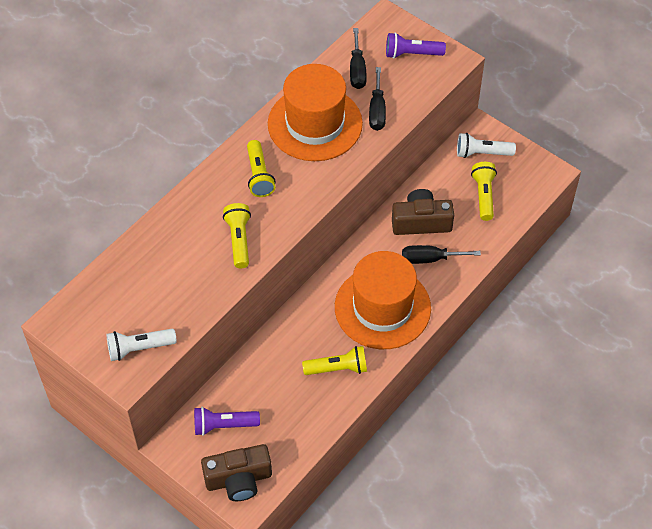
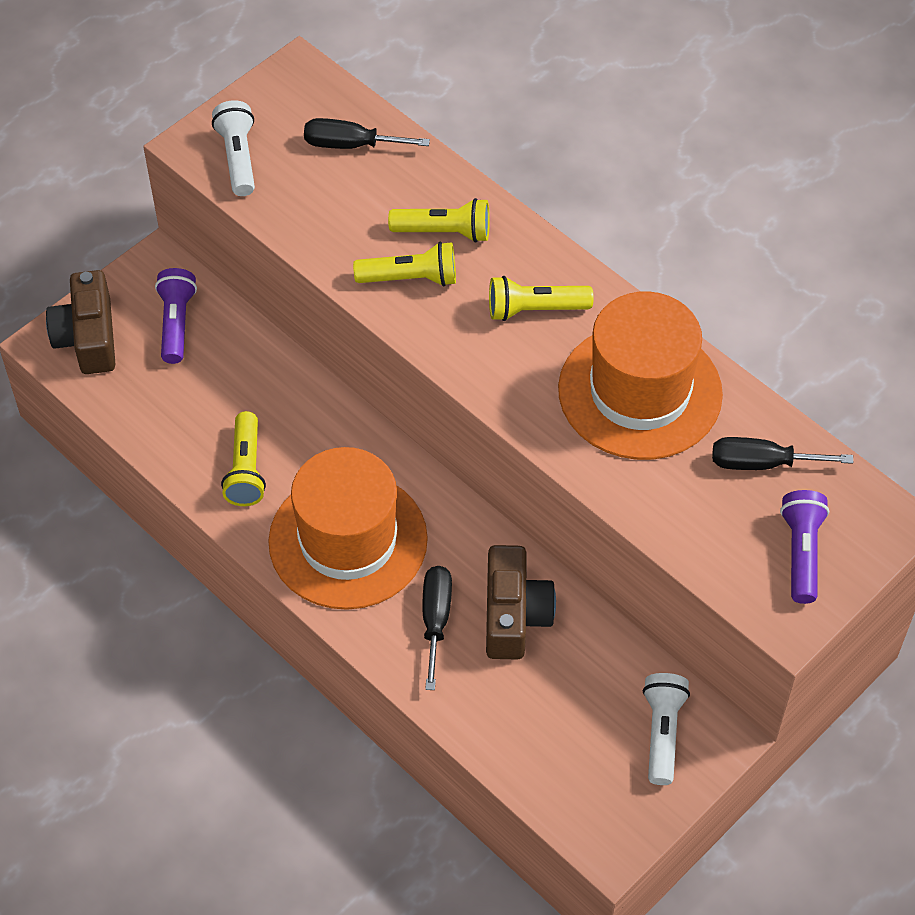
camera: 95 degrees right, 0 degrees up
black screwdriver [369,67,386,131] -> black screwdriver moved to [304,118,430,149]
yellow flashlight [471,162,497,221] -> yellow flashlight moved to [388,198,490,243]

